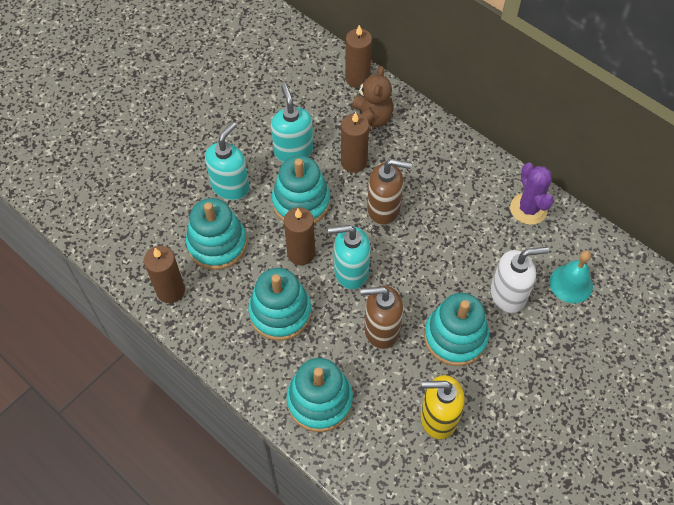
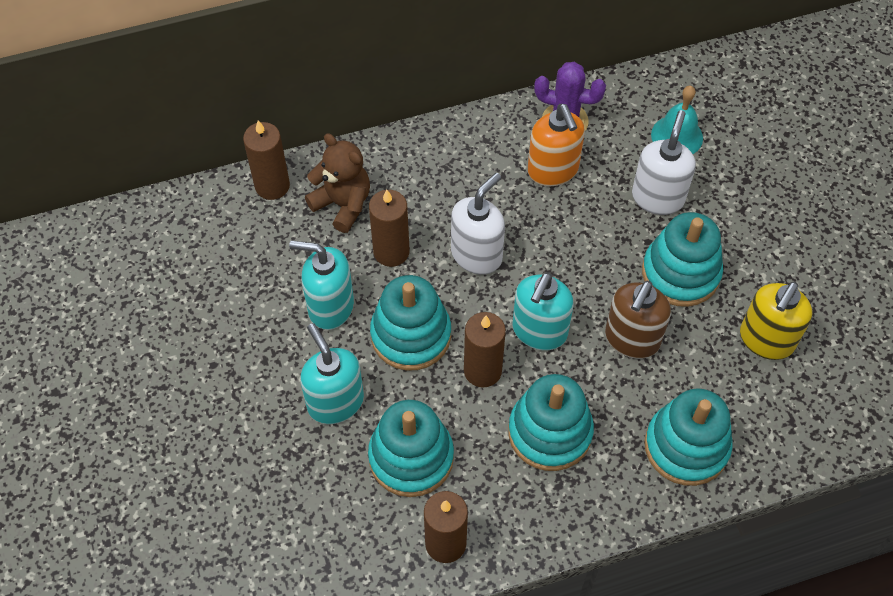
camera: 60 degrees left, 0 degrees up
brown soap dispenser [367,159,412,225] -> white soap dispenser [451,173,505,275]
none -> orange soap dispenser [528,104,585,186]

